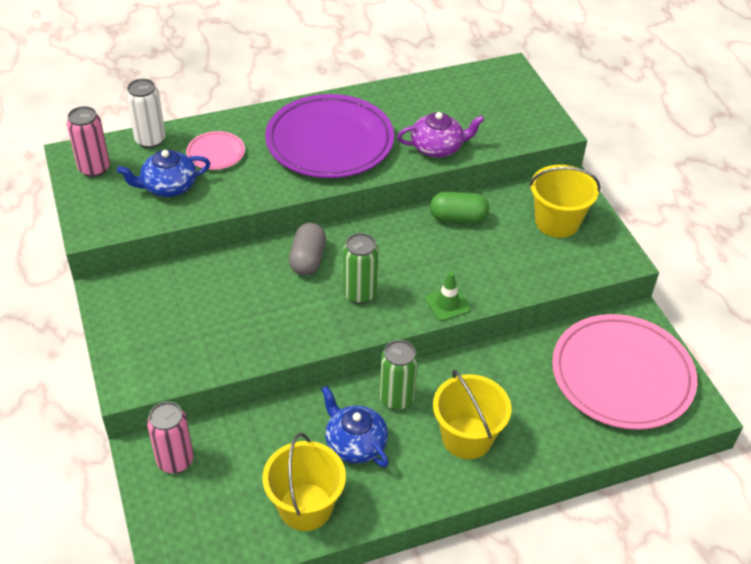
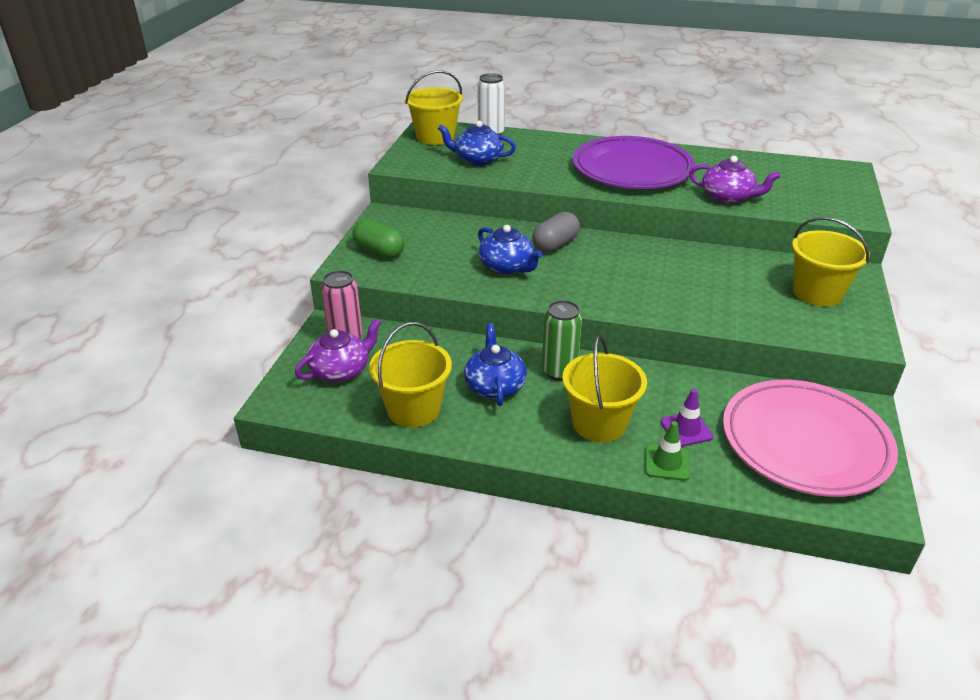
camera: 35 degrees right, 10 degrees down
pink can [67,106,110,177] -> yellow bucket [405,70,463,145]
pink plate [186,131,245,170] -> none
green can [343,233,379,304] -> none
green traffic cone [426,272,471,321] -> green traffic cone moved to [645,421,690,481]
green capsule [430,192,489,223] -> green capsule moved to [353,219,405,258]
none -> purple teapot [295,318,382,382]
none -> blue teapot [478,225,542,274]
none -> purple traffic cone [661,389,713,447]

